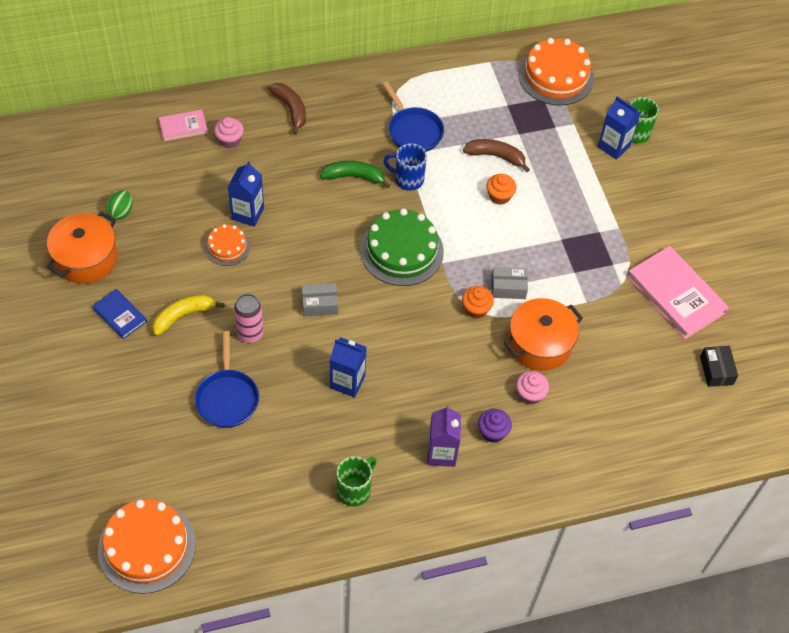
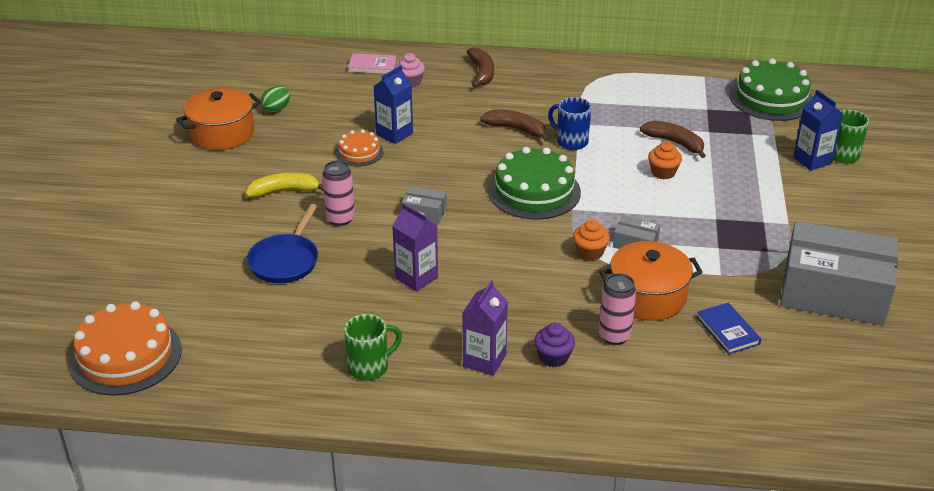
camera: 25 degrees right, 20 degrees down
blue book [92,289,147,339] -> blue book moved to [696,303,761,354]
green banana [320,161,390,188] -> brown banana [481,109,549,141]
blue carton [330,338,367,398] -> purple carton [392,203,438,292]
blue pan [383,81,444,152] -> none
pink cupcake [516,371,549,405] -> pink can [599,273,636,345]
orange cake [518,38,594,106] -> green cake [729,58,813,121]
pink book [627,246,729,339] -> grey box [780,221,898,325]
black box [700,346,738,387] -> none

